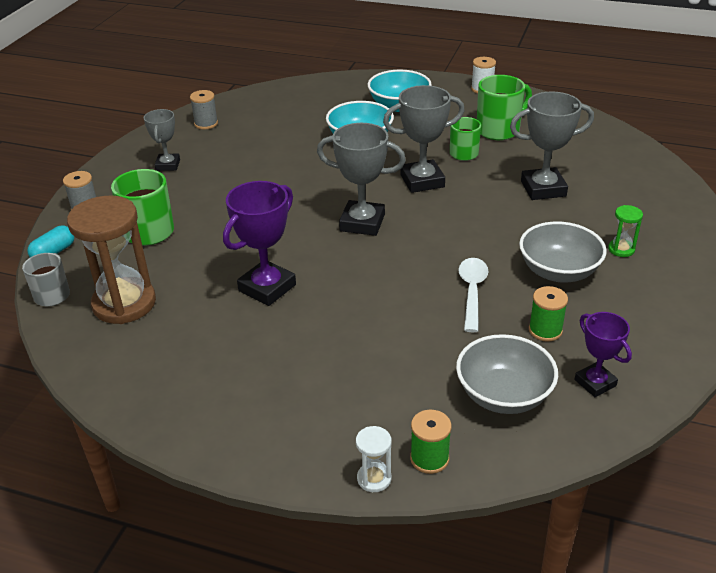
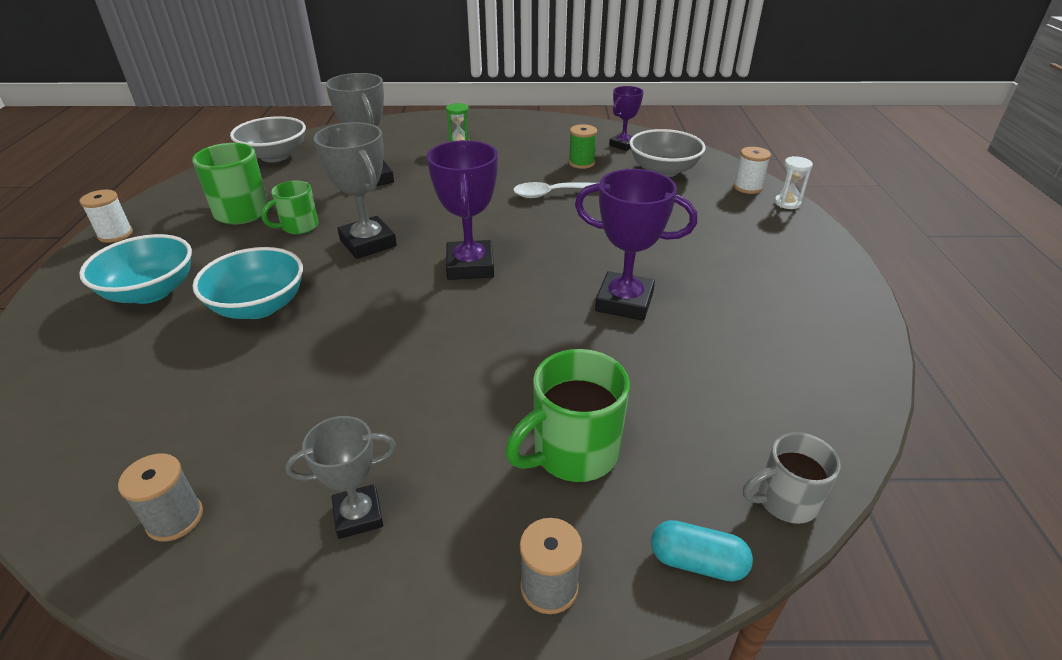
camera: 110 degrees left, 0 degrees up
brown hourglass [67,196,156,324] -> none
grey trophy [317,123,406,236] -> purple trophy [427,140,498,280]
green spool [410,410,452,474] -> white spool [734,147,771,194]
grey bowl [519,221,607,282] -> grey bowl moved to [230,116,306,162]

